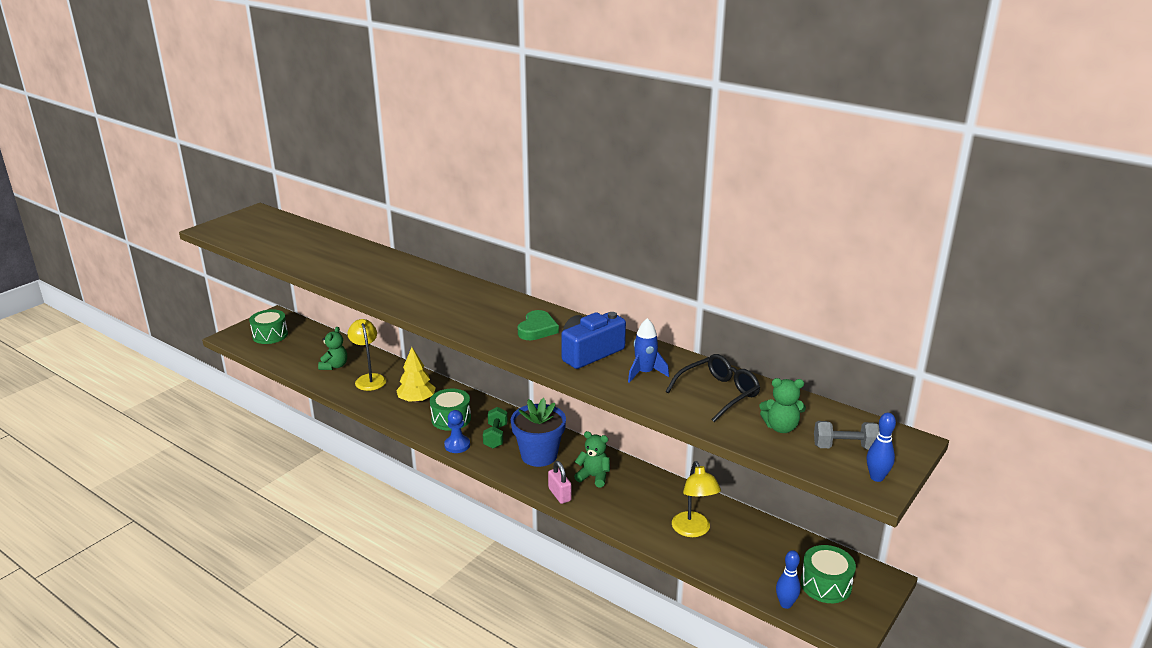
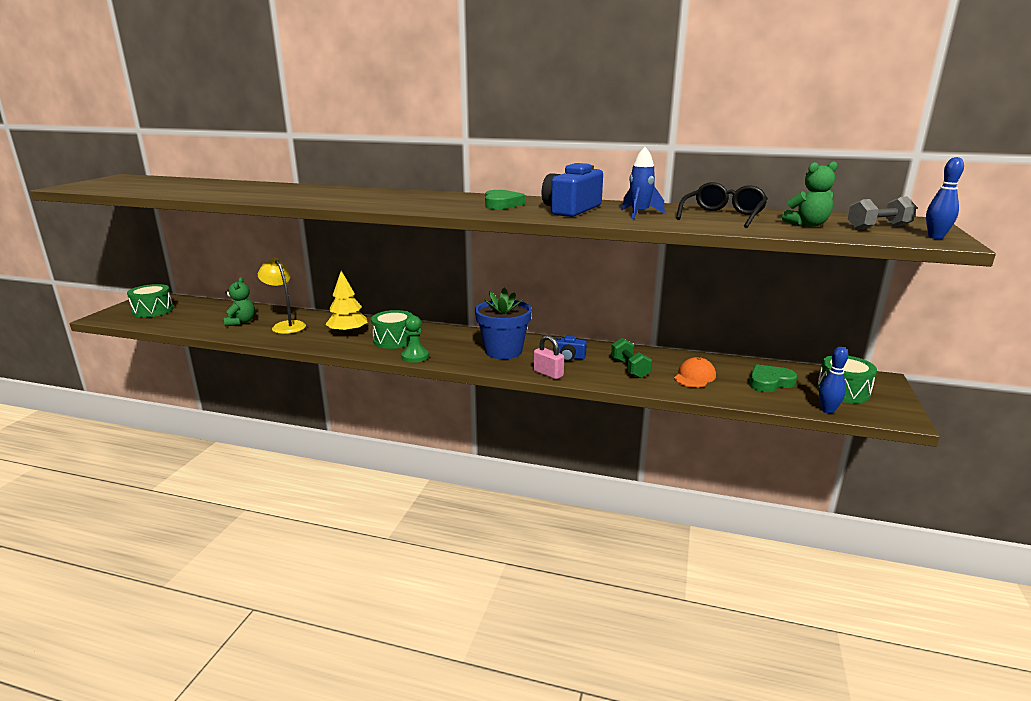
camera: 20 degrees left, 5 degrees down
blue pawn [444,410,470,453] -> green pawn [401,315,429,363]
green dumbbell [483,407,508,448] -> green dumbbell moved to [611,338,652,378]
green teddy bear [574,431,610,488] -> blue camera [553,336,587,361]
yellow lamp [672,461,721,537] -> orange cap [674,357,716,388]
none -> green heart [749,364,797,392]

